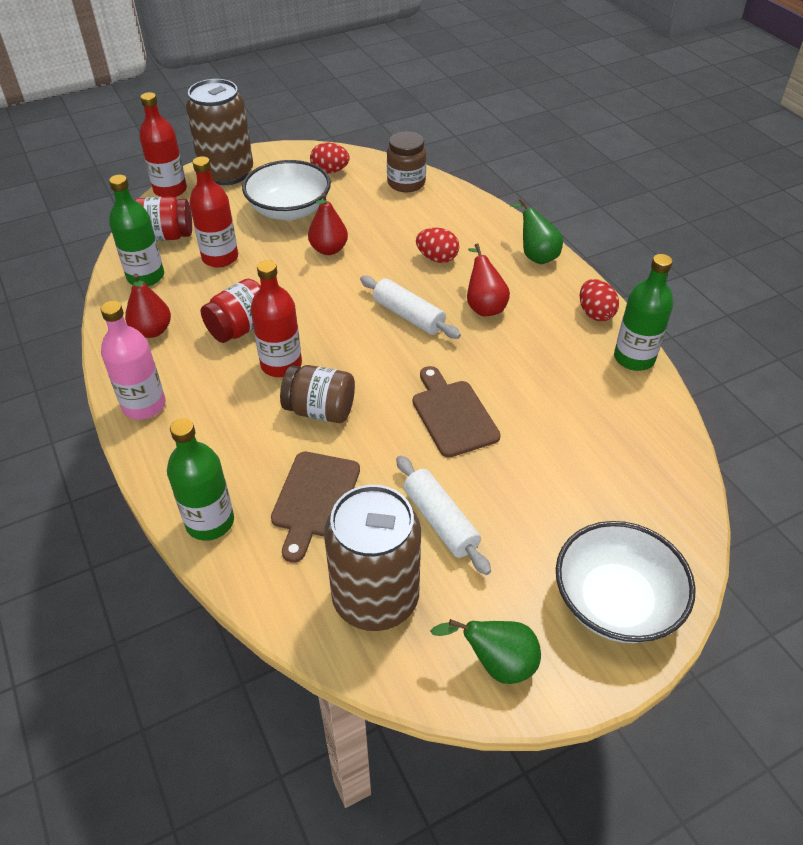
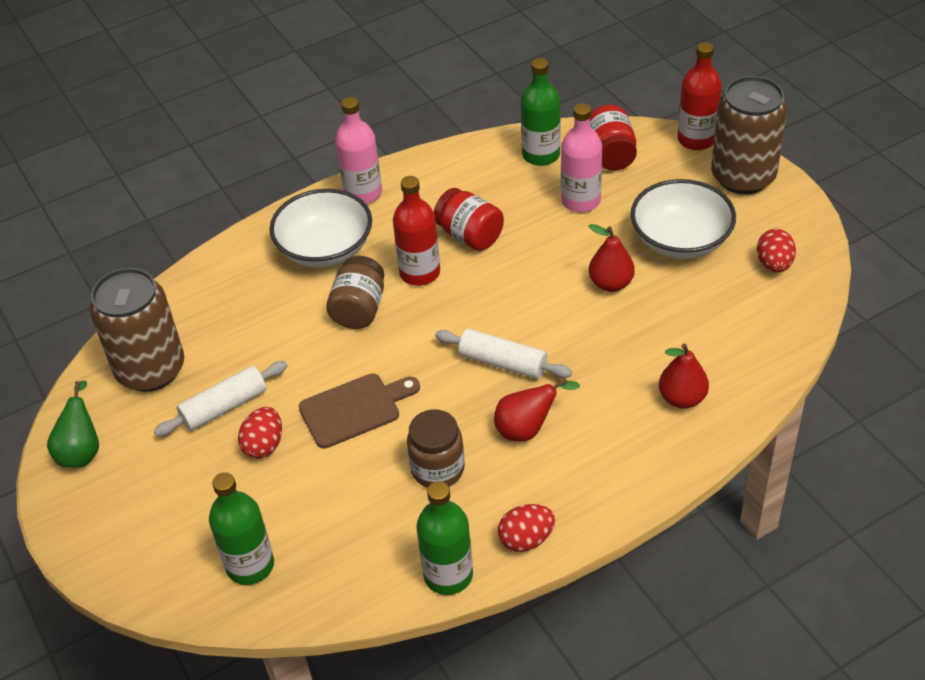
camera: 90 degrees right, 0 degrees up
red pear [125,273,171,338] -> red pear moved to [659,344,709,409]
green bottle [167,418,234,541] -> green bottle moved to [209,472,274,585]
red bottle [189,156,238,268] -> pink bottle [561,103,602,213]
brown cutting board [271,452,360,563] -> none
white rolling pin [360,276,461,339] -> white rolling pin turned 75 degrees clockwise [435,329,572,379]
brown jar [387,131,426,192] -> brown jar moved to [407,409,465,488]
red egg [416,228,459,263] -> red egg moved to [238,407,282,459]
green pear [510,198,563,264] -> none
white bowl [556,521,696,643] -> white bowl moved to [269,189,372,268]

